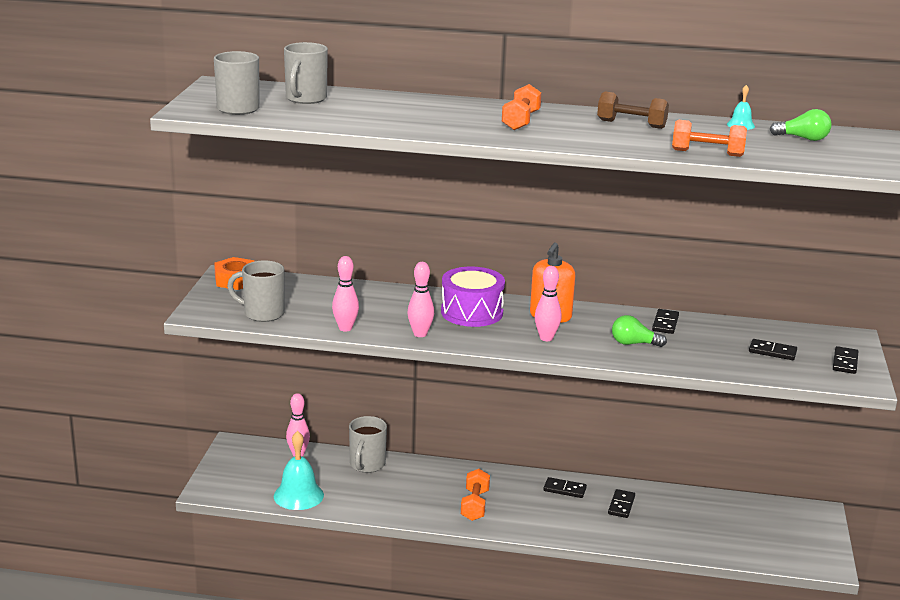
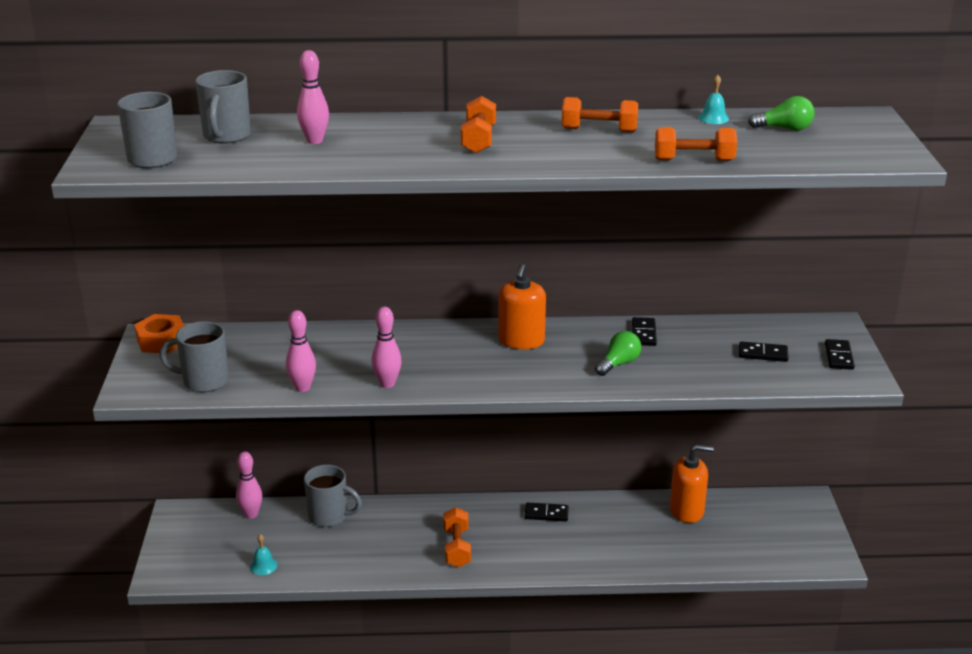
camera: 10 degrees left, 5 degrees up
turquoise bell [274,431,324,510] -> turquoise bell [250,534,277,575], size x0.49
grey mug [349,416,387,473] -> grey mug turned 75 degrees counterclockwise [304,465,362,527]
purple drum [441,267,505,327] -> none
pink bowling pin [535,266,561,341] -> pink bowling pin moved to [297,50,329,144]
brown dumbbell [597,91,669,129] -> orange dumbbell [562,97,638,133]
black domino [608,489,635,518] -> none
green light bulb [612,315,667,347] -> green light bulb turned 135 degrees clockwise [595,331,641,376]
none -> orange soap dispenser [670,445,714,523]

